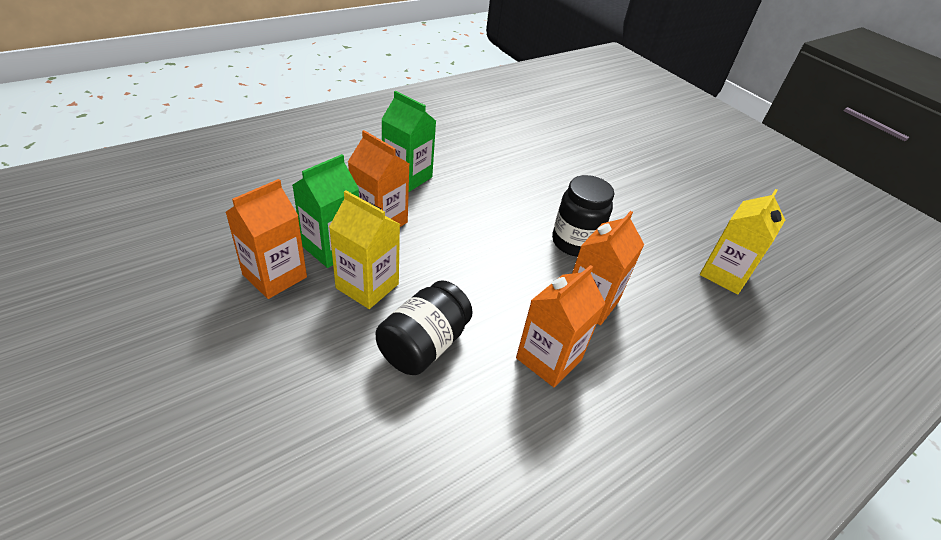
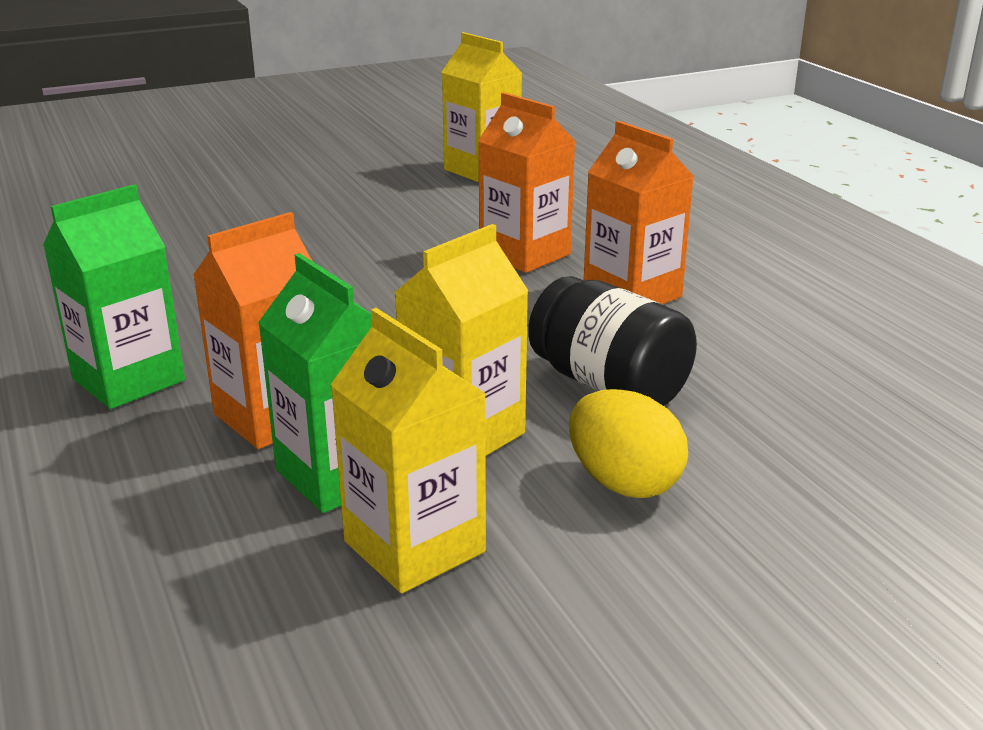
camera: 75 degrees left, 15 degrees down
orange carton [226,179,307,299] -> yellow carton [330,308,486,593]
black jar [552,175,614,257] -> none
none -> yellow egg [569,389,688,498]

